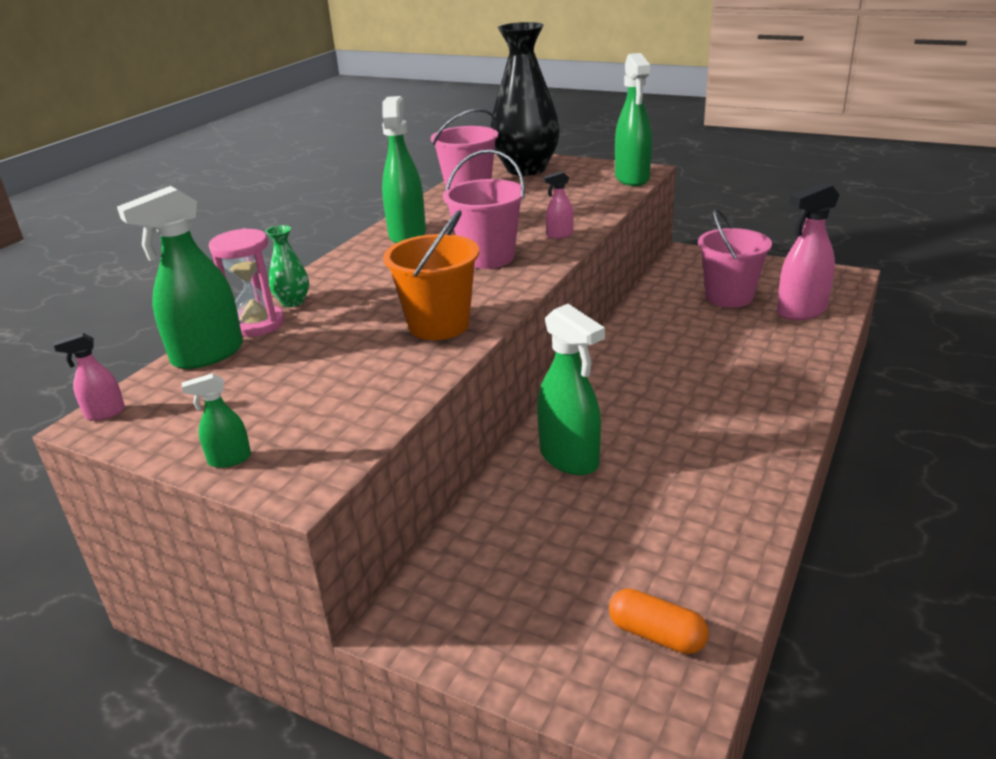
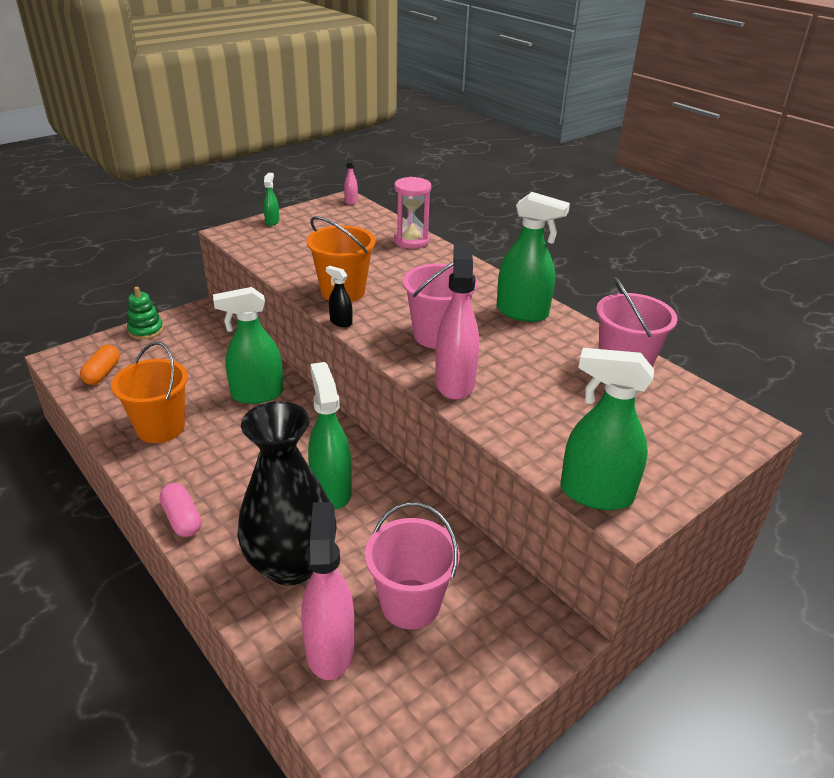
camera: 110 degrees right, 5 degrees up
green spray bottle [117,186,243,369] -> green spray bottle moved to [308,362,352,509]
green vase [265,225,309,307] -> none
black vase [490,22,560,176] -> black vase moved to [237,401,336,586]
pink spray bottle [543,171,574,239] -> pink spray bottle [435,243,479,400], size x2.13
orange capsule [609,589,709,654] -> orange capsule turned 45 degrees counterclockwise [80,345,120,385]
none -> orange bucket [111,342,188,443]
none -> green stacking toy [127,287,164,340]
none -> pink capsule [159,483,201,537]
none -> black spray bottle [326,266,352,327]

